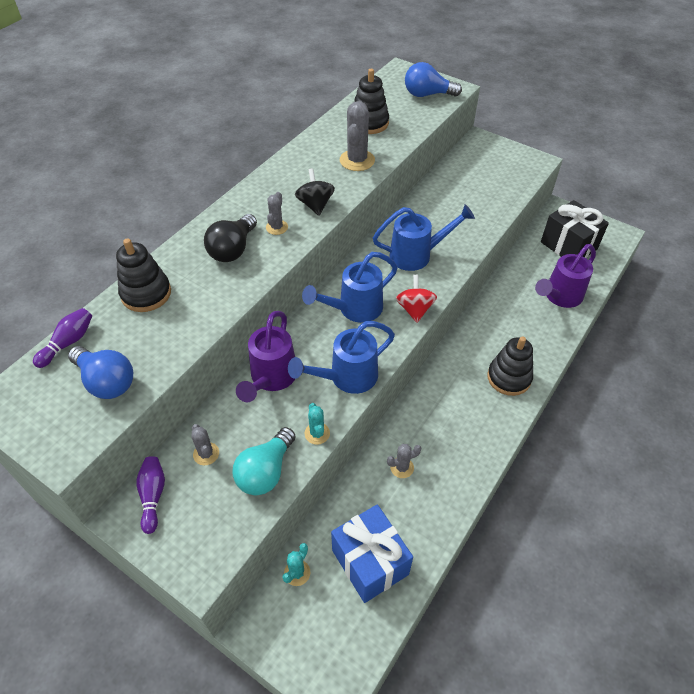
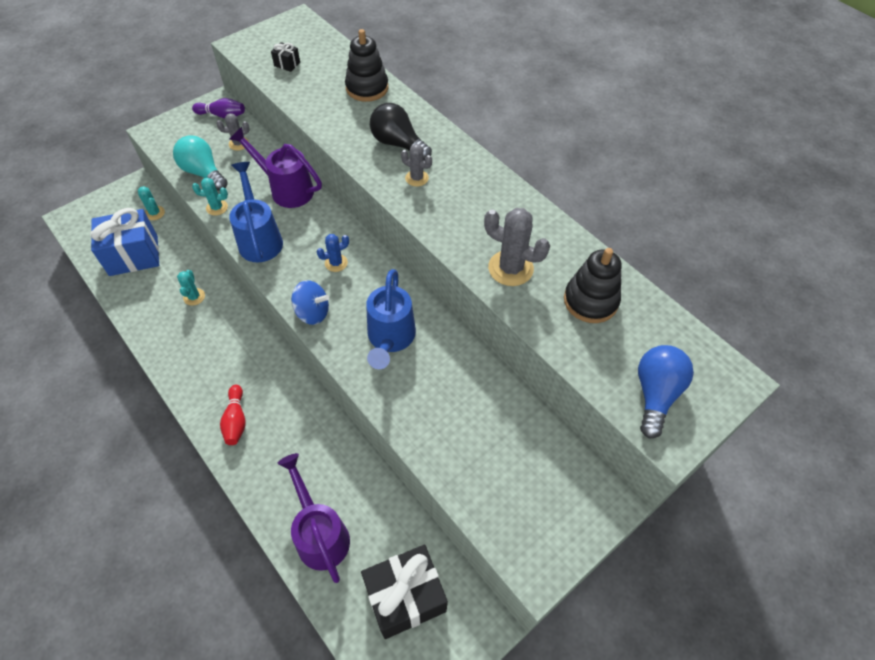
camera: 105 degrees right, 5 degrees up
purple bowling pin [33,308,92,368] -> none
blue light bulb [68,346,133,399] -> black gift [271,42,300,72]
black spinning top [295,169,335,216] -> none
blue watering can [302,252,397,323] -> blue cactus [316,234,349,272]
grey cactus [387,444,421,478] -> turquoise cactus [177,270,205,306]
red spinning top [396,275,437,323] -> blue spinning top [291,280,329,325]
black stacking toy [487,336,533,396] -> red bowling pin [220,385,246,445]

